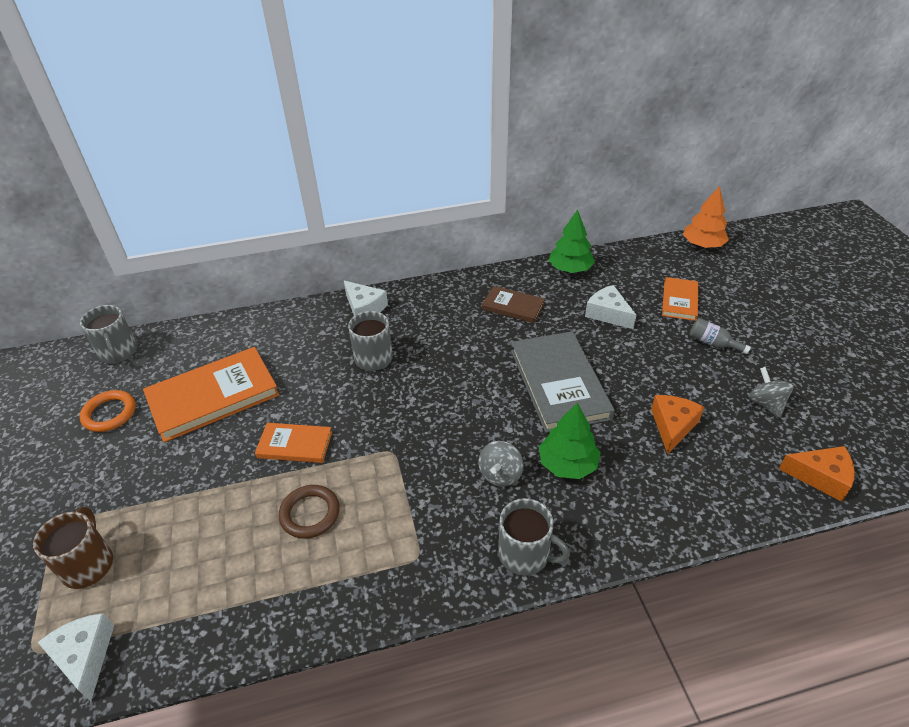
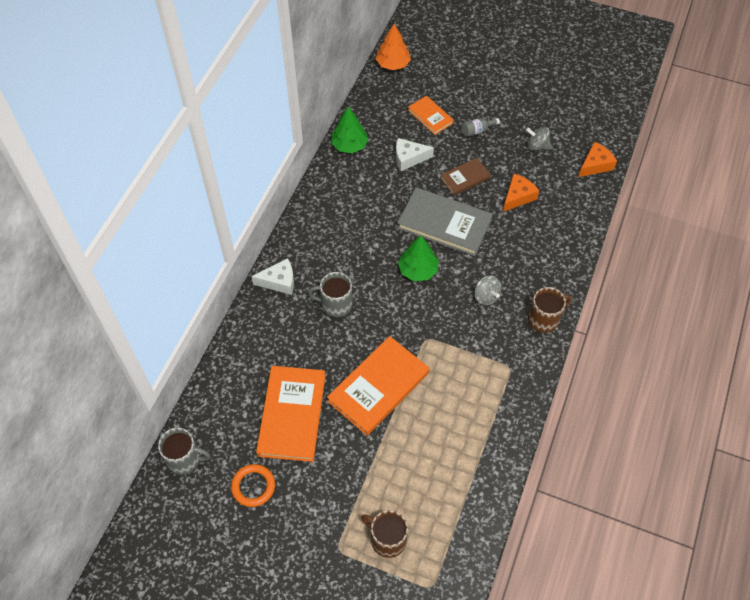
camera: 55 degrees left, 15 degrees up
white cheese [38,613,114,701] -> none
orange book [255,423,332,463] -> orange book [327,336,429,436], size x1.84
brown ring [278,485,340,539] -> none
brown book [482,286,545,323] -> brown book moved to [440,158,491,195]
grey mug [498,498,570,576] -> brown mug [528,287,571,333]
green tree [539,403,601,479] -> green tree moved to [398,235,439,281]
orange cheese [651,395,704,454] -> orange cheese turned 75 degrees clockwise [503,174,539,212]

